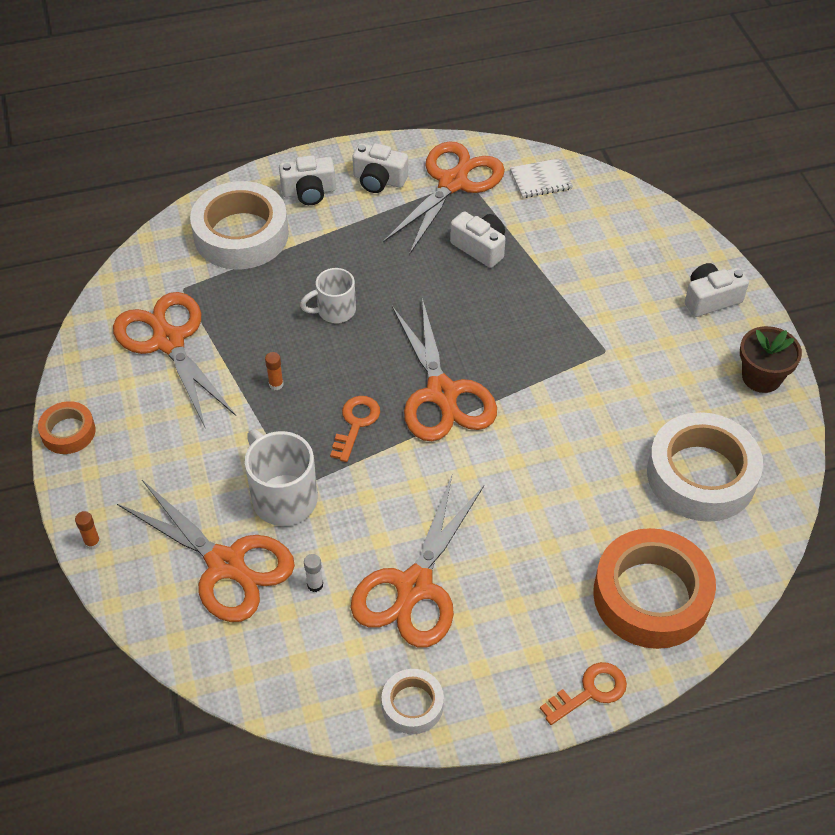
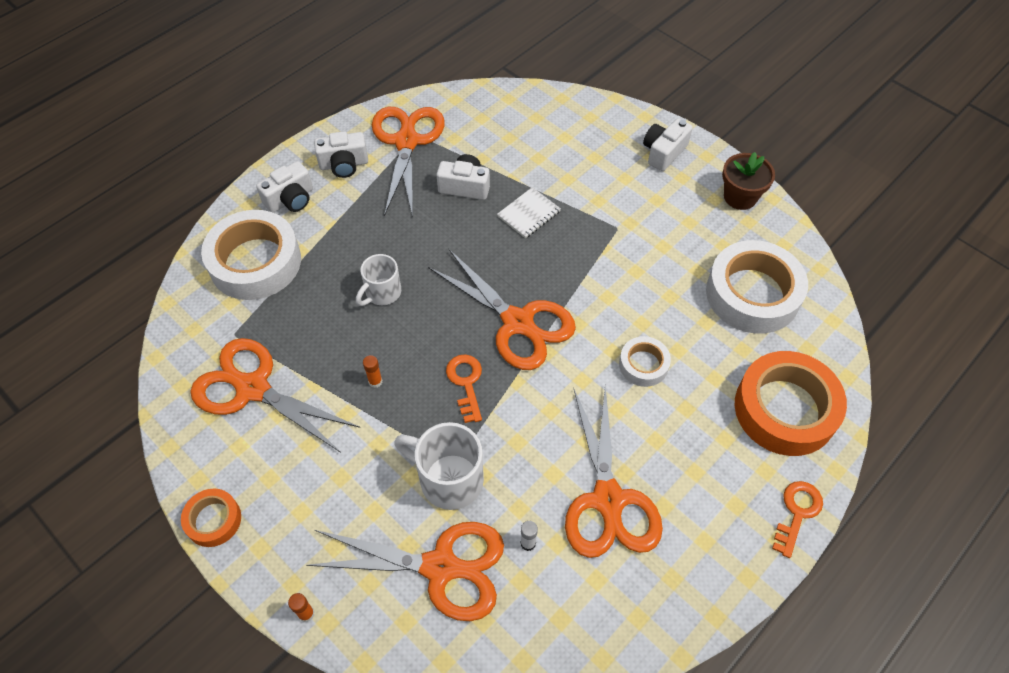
camera: 30 degrees left, 5 degrees up
white tape [382,669,444,734] -> white tape moved to [619,336,671,387]
white notebook [510,158,573,198] -> white notebook moved to [497,187,561,239]

